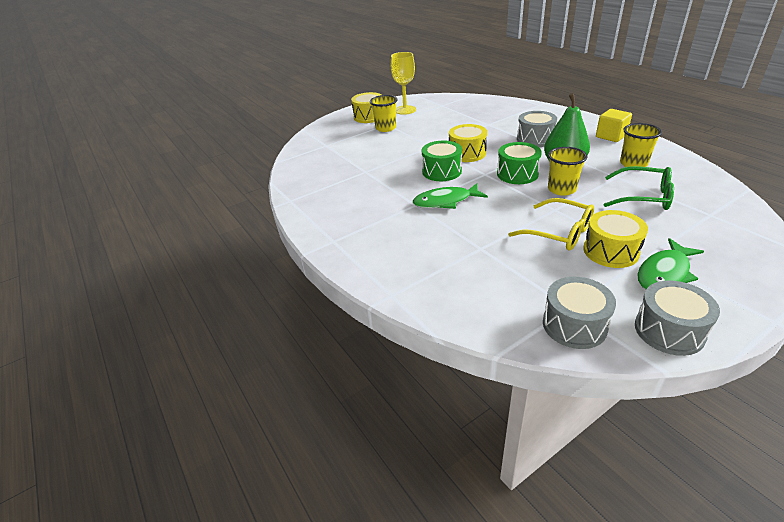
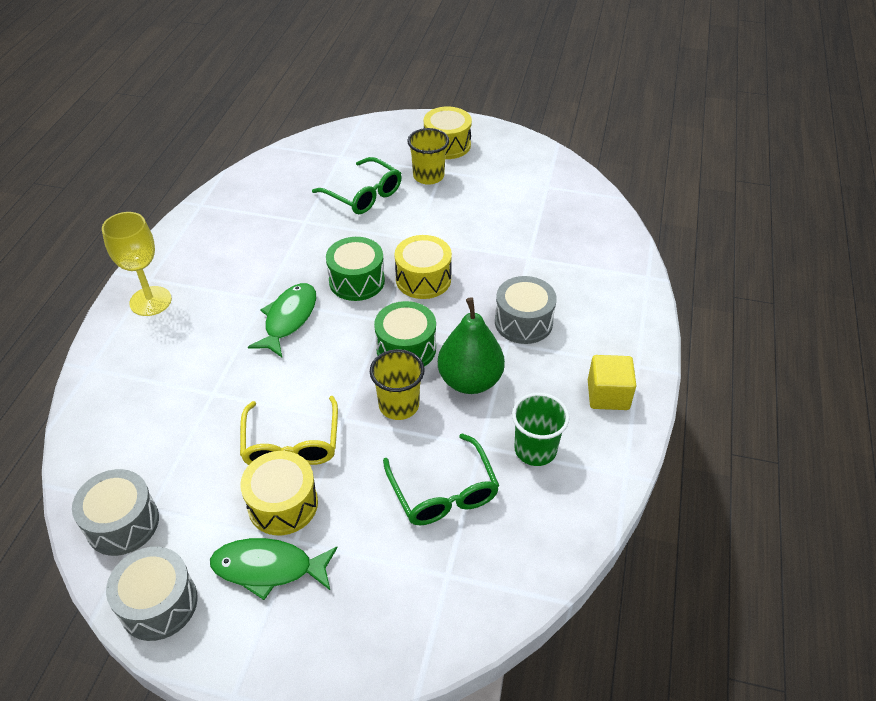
camera: 45 degrees right, 10 degrees up
yellow goblet [391,52,416,115] -> yellow goblet moved to [102,212,172,316]
green fish [413,183,488,209] -> green fish turned 75 degrees clockwise [248,283,316,357]
yellow cup [620,123,662,167] -> green cup [512,393,570,466]
none -> green glasses [312,157,402,214]

